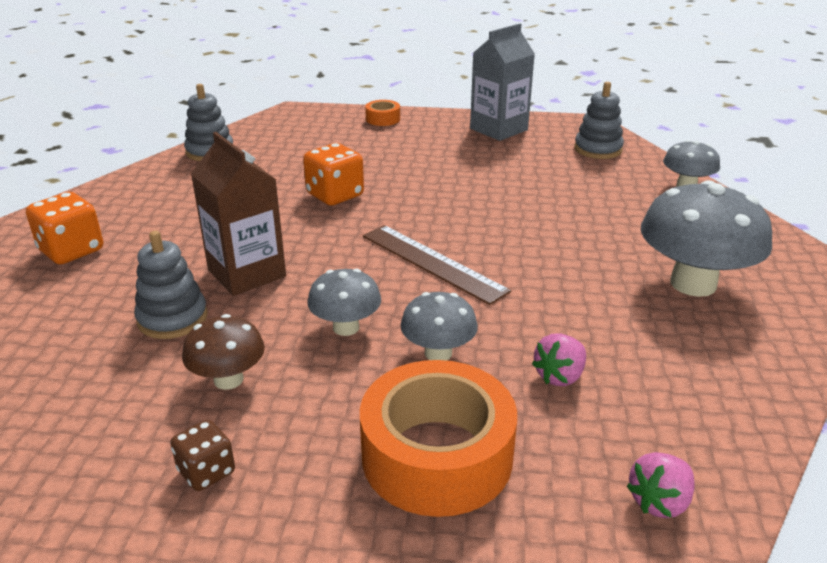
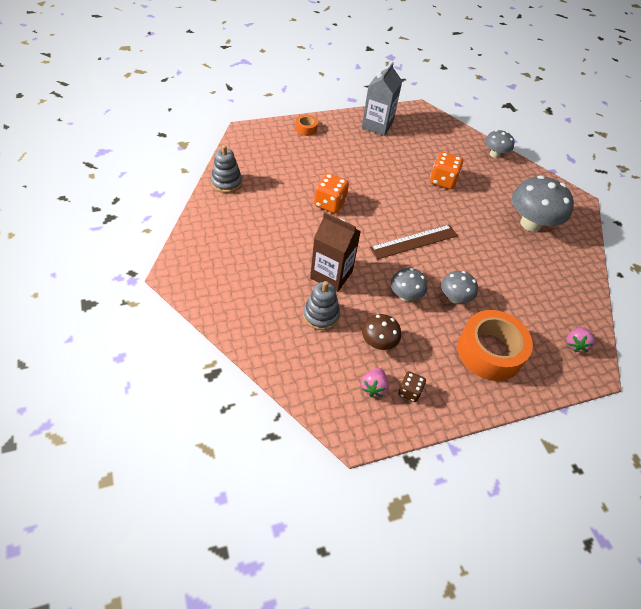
camera: 30 degrees left, 20 degrees up
orange dice [26,192,103,264] -> orange dice moved to [430,152,463,189]
brown ruler [363,225,511,305] -> brown ruler turned 45 degrees counterclockwise [370,225,458,259]
pink strawberry [532,333,586,386] -> pink strawberry moved to [361,368,389,397]
grey stacking toy [574,82,624,159] -> none

